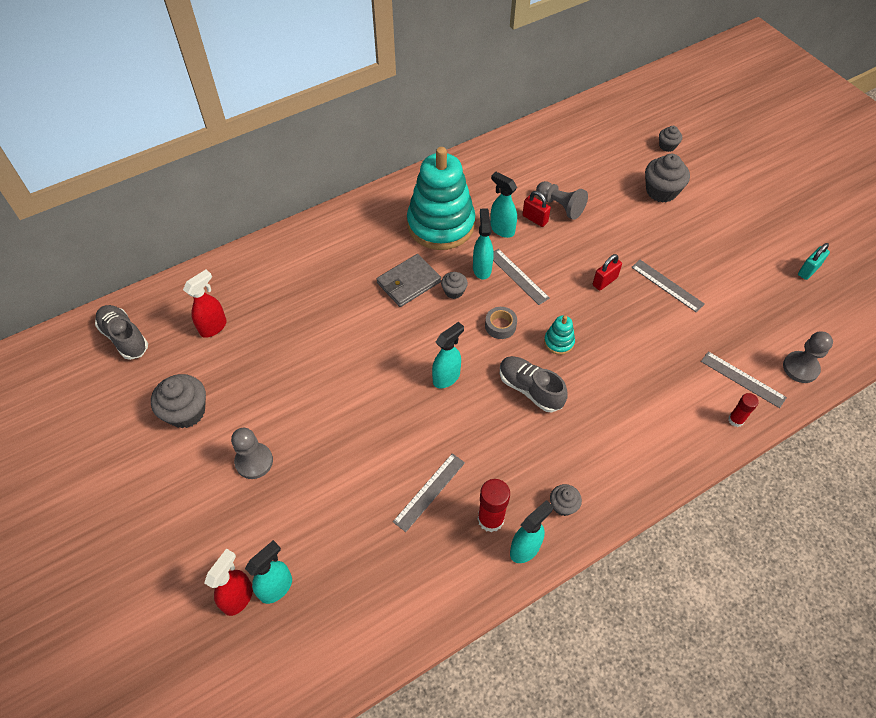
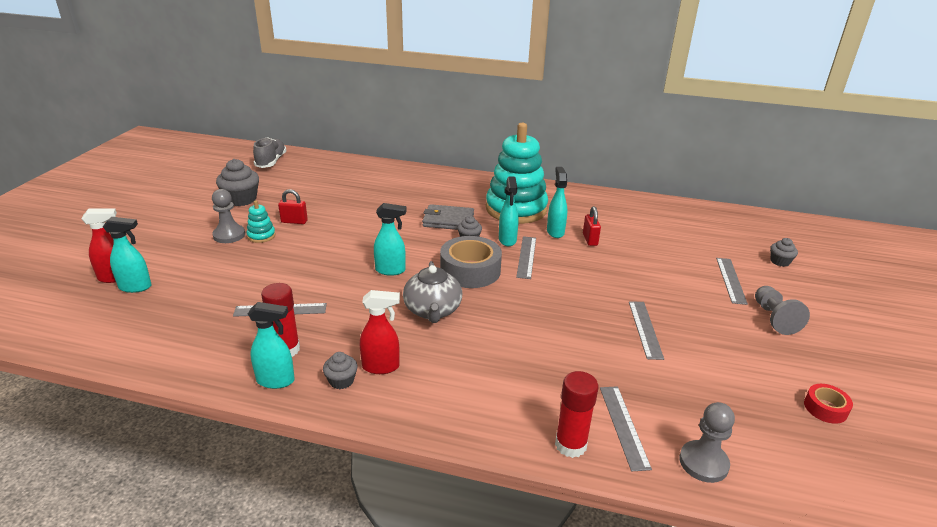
camera: 45 degrees right, 25 degrees down
red spray bottle [183,270,227,338] -> red spray bottle moved to [360,290,400,374]
turquoise spray bottle [473,208,494,280] -> turquoise spray bottle turned 135 degrees clockwise [499,177,519,246]
grey tape [485,307,517,339] -> grey tape [440,236,502,288], size x1.98
grey shoe [500,356,568,412] -> grey teapot [403,261,462,323]
grey pawn [536,181,588,220] -> grey pawn moved to [755,286,810,335]
turquoise stacking toy [544,315,575,355] -> turquoise stacking toy moved to [247,200,276,243]
red padlock [593,254,622,291] -> red padlock moved to [278,189,308,224]
grey cupcake [645,154,690,203] -> grey ruler [716,258,748,305]
red glue stick [728,393,759,427] -> red glue stick [555,371,598,458], size x1.60
turquoise padlock [798,243,830,280] -> red tape [804,384,853,424]

